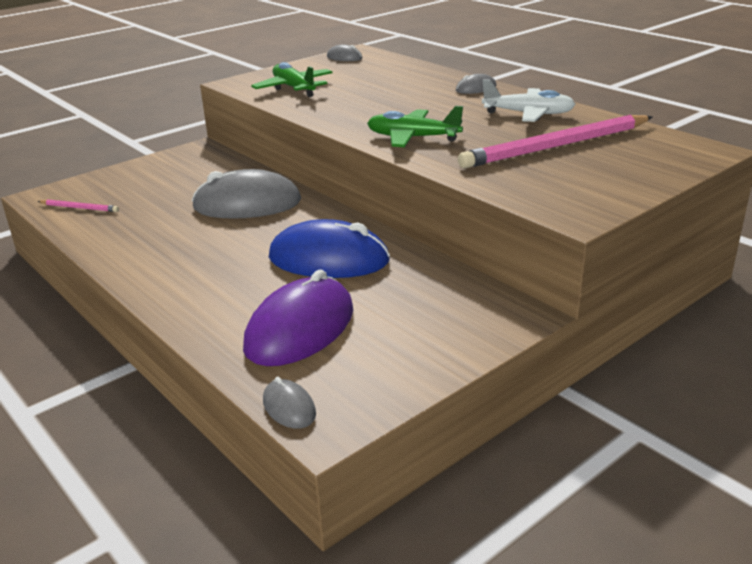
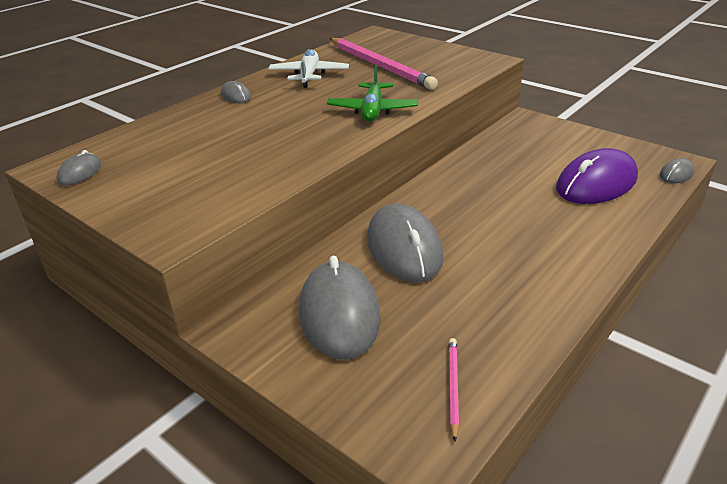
camera: 100 degrees left, 5 degrees up
purple mouse [243,269,353,366] -> purple mouse turned 60 degrees counterclockwise [556,148,638,204]
green plane [251,62,333,97] -> none
blue mouse [269,219,390,278] -> none
none -> grey mouse [299,256,381,360]

